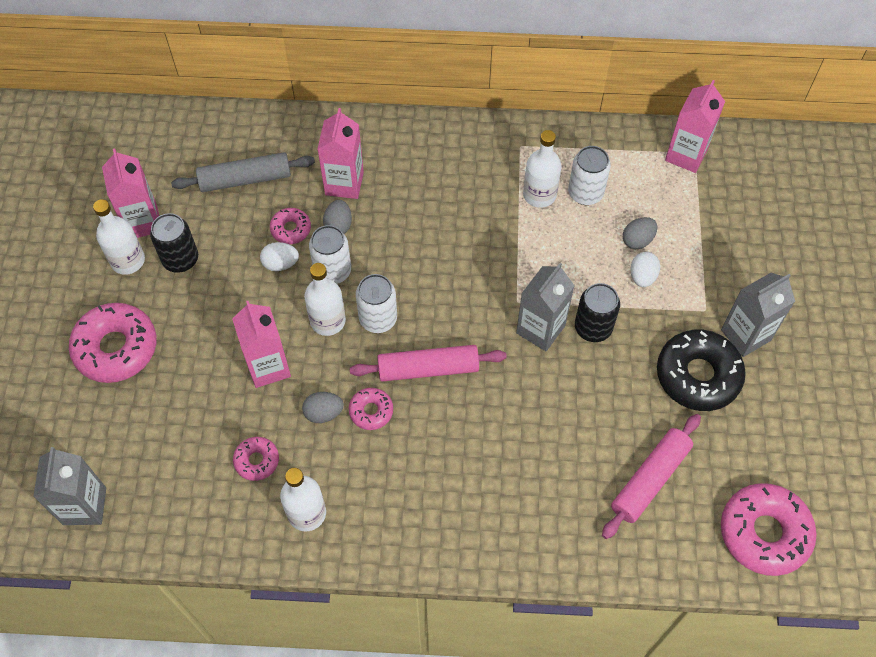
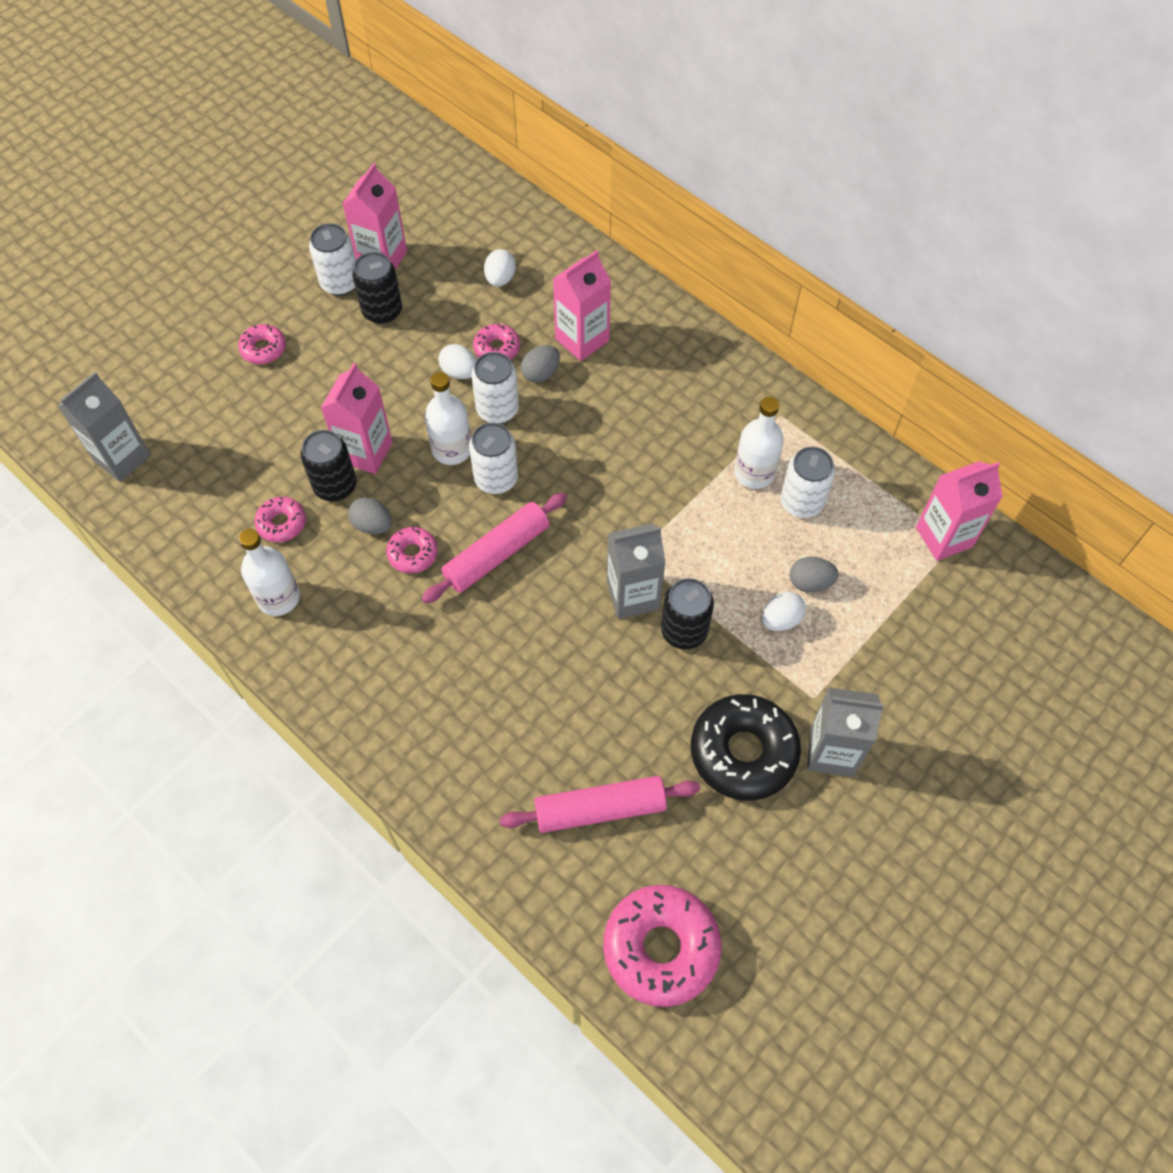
camera: 40 degrees right, 0 degrees up
pink donut [69,303,157,383] -> pink donut [238,324,286,364], size x0.51
white bottle [93,199,145,275] -> white can [309,223,356,296]
grey rolling pin [171,152,315,192] -> white egg [484,249,516,287]
pink rolling pin [350,345,507,382] -> pink rolling pin turned 75 degrees counterclockwise [422,492,567,604]
none -> black can [301,430,356,501]

